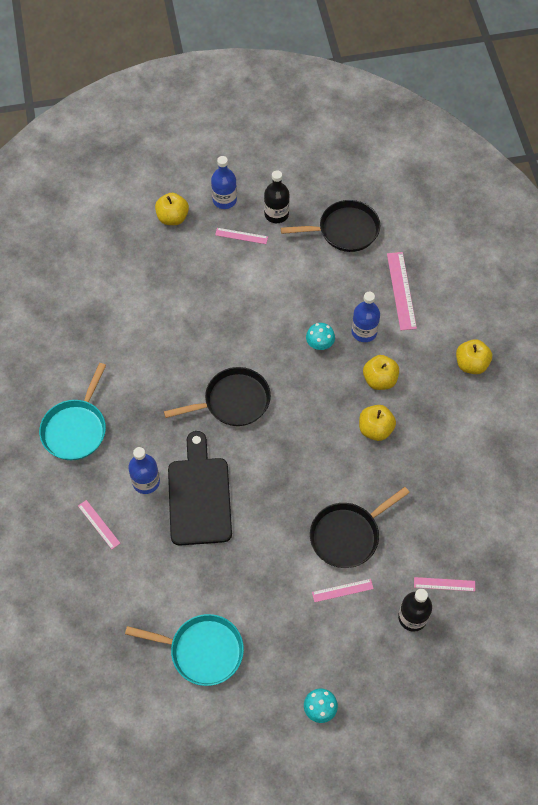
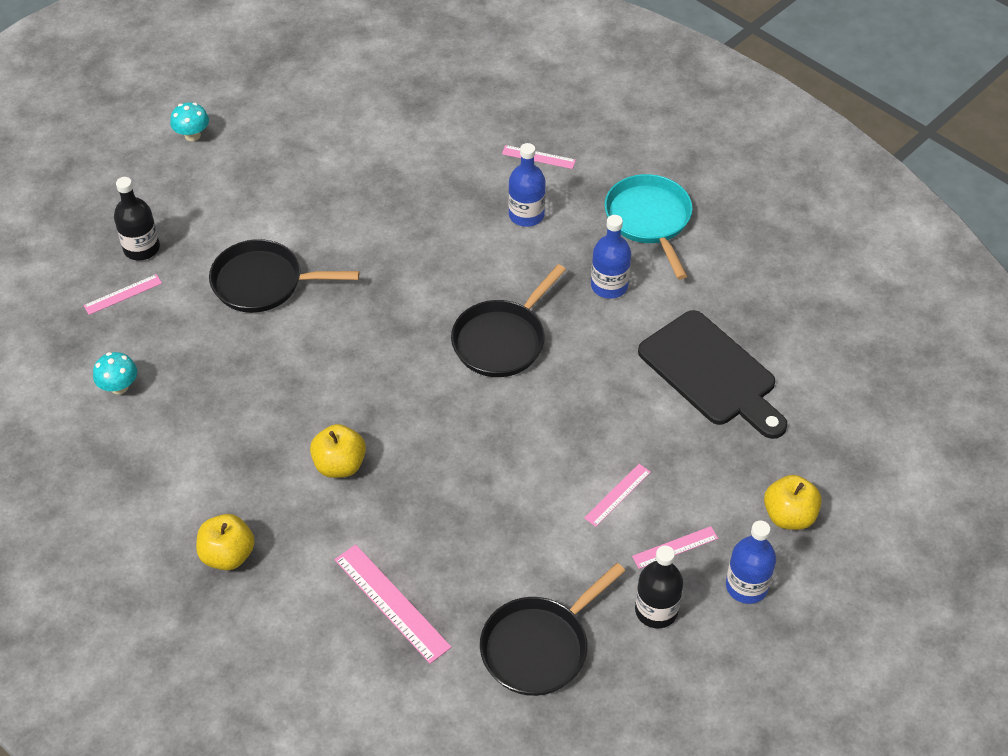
camera: 145 degrees right, 10 degrees down
turquoise pan [125,614,244,686] -> none
black cutting board [168,431,232,546] -> black cutting board moved to [638,310,787,439]
turquoise mushroom [306,323,335,350] -> turquoise mushroom moved to [93,352,137,394]
black pan [310,487,410,568] -> black pan turned 105 degrees counterclockwise [209,239,359,313]
pink ruler [312,579,374,602] -> pink ruler moved to [584,464,651,527]
blue bottle [351,292,380,342] -> blue bottle moved to [591,215,631,299]
yellow apple [359,405,396,441] -> none

